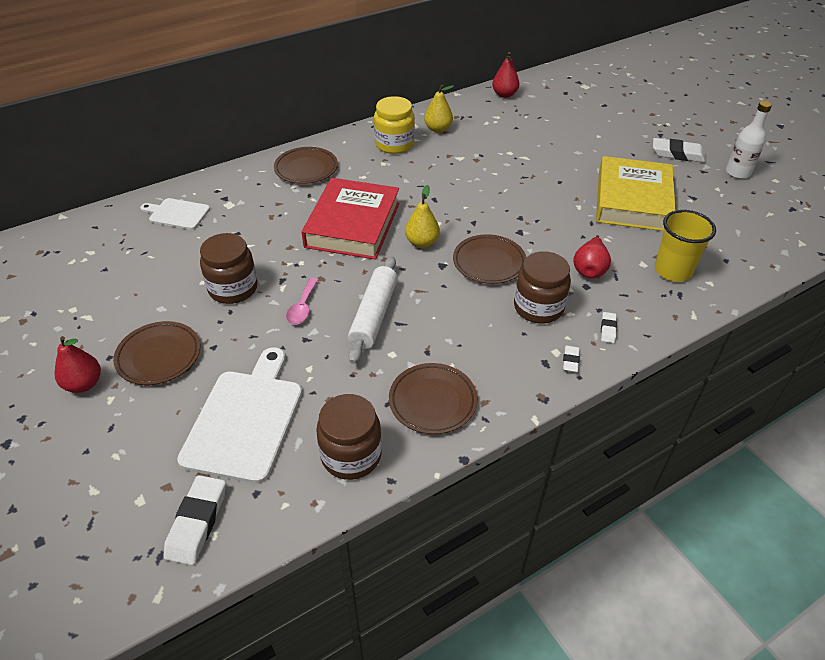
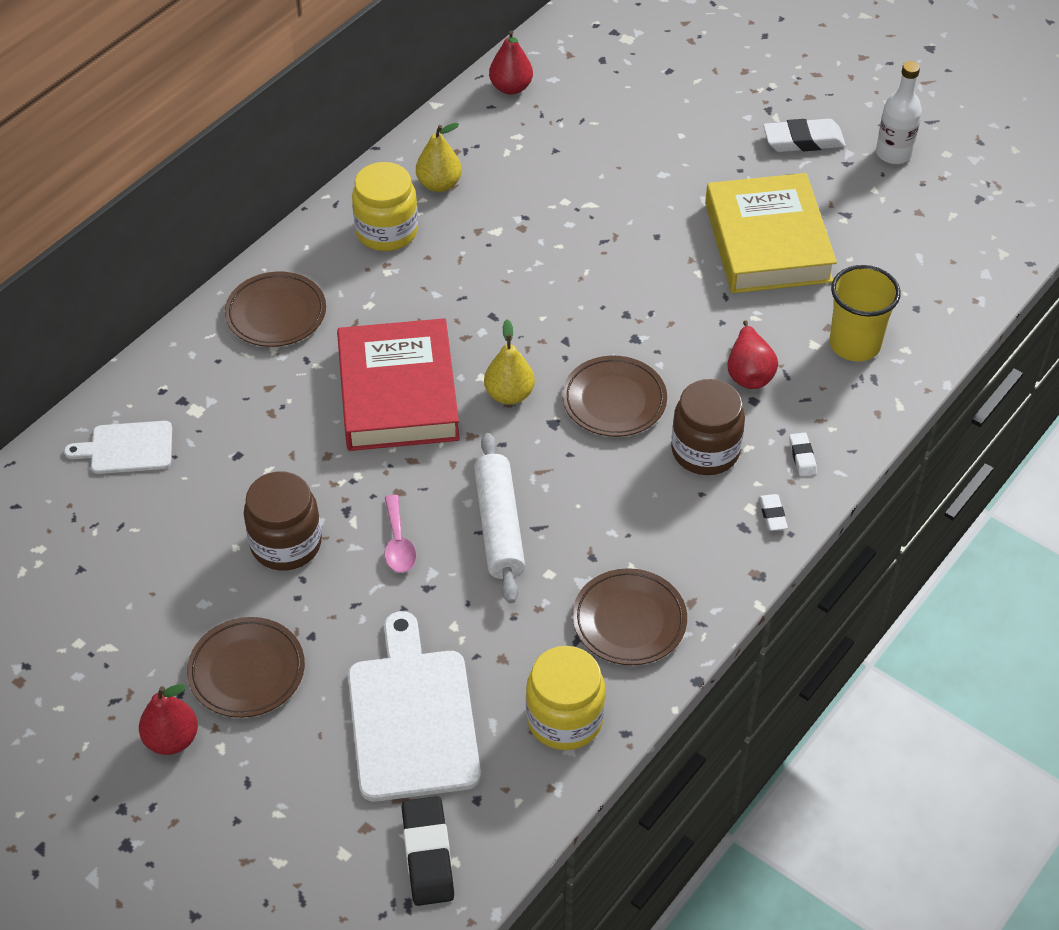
camera: 20 degrees left, 5 degrees up
white eraser [163,475,226,565] -> black eraser [402,796,454,906]
brown jar [316,394,382,480] -> yellow jar [526,646,606,750]

